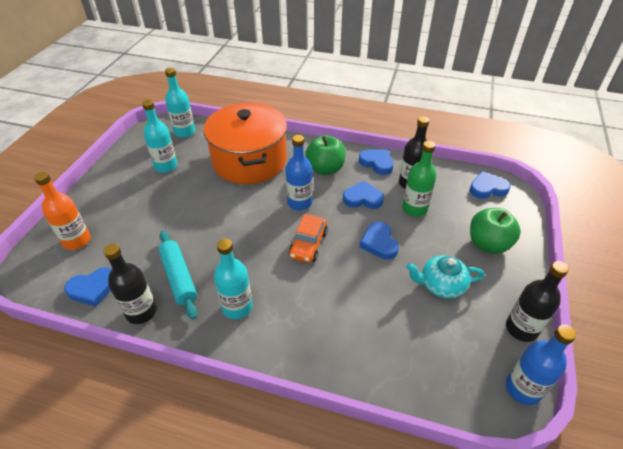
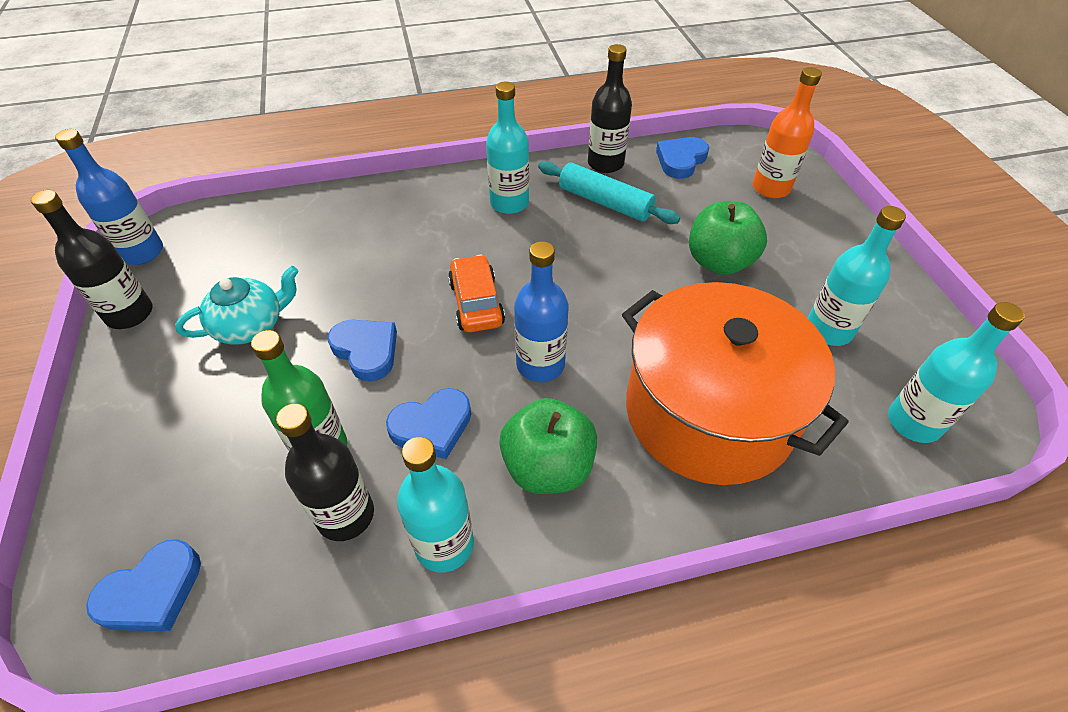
camera: 150 degrees right, 5 degrees up
blue heart [359,150,394,175] -> turquoise bottle [397,437,474,572]
green apple [470,208,521,254] -> green apple moved to [689,201,767,275]

